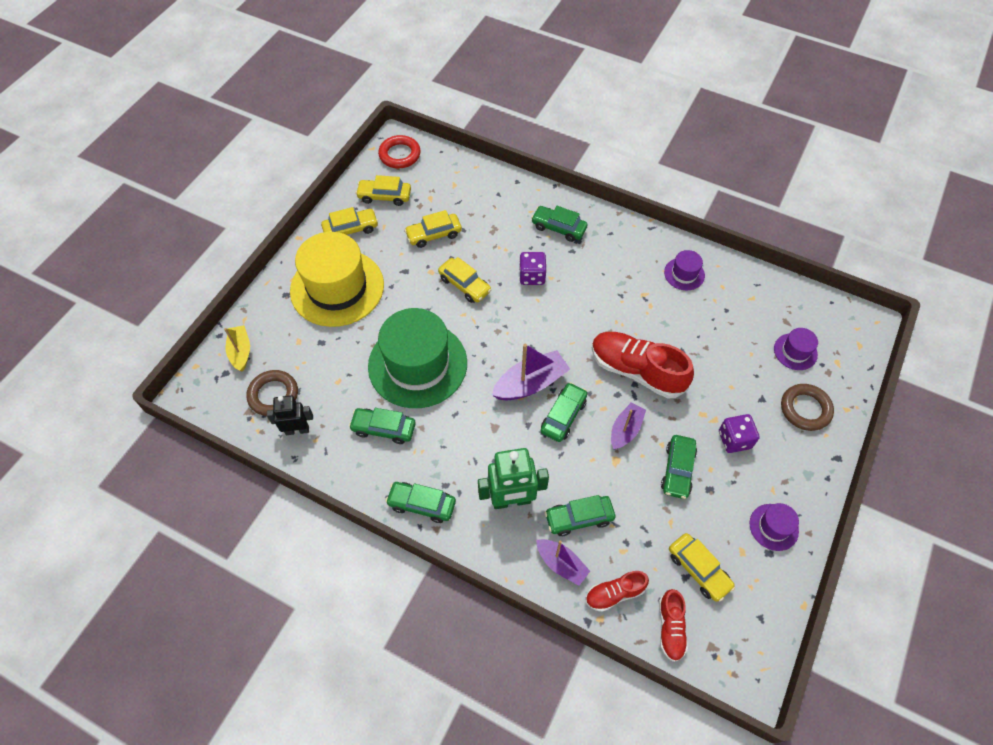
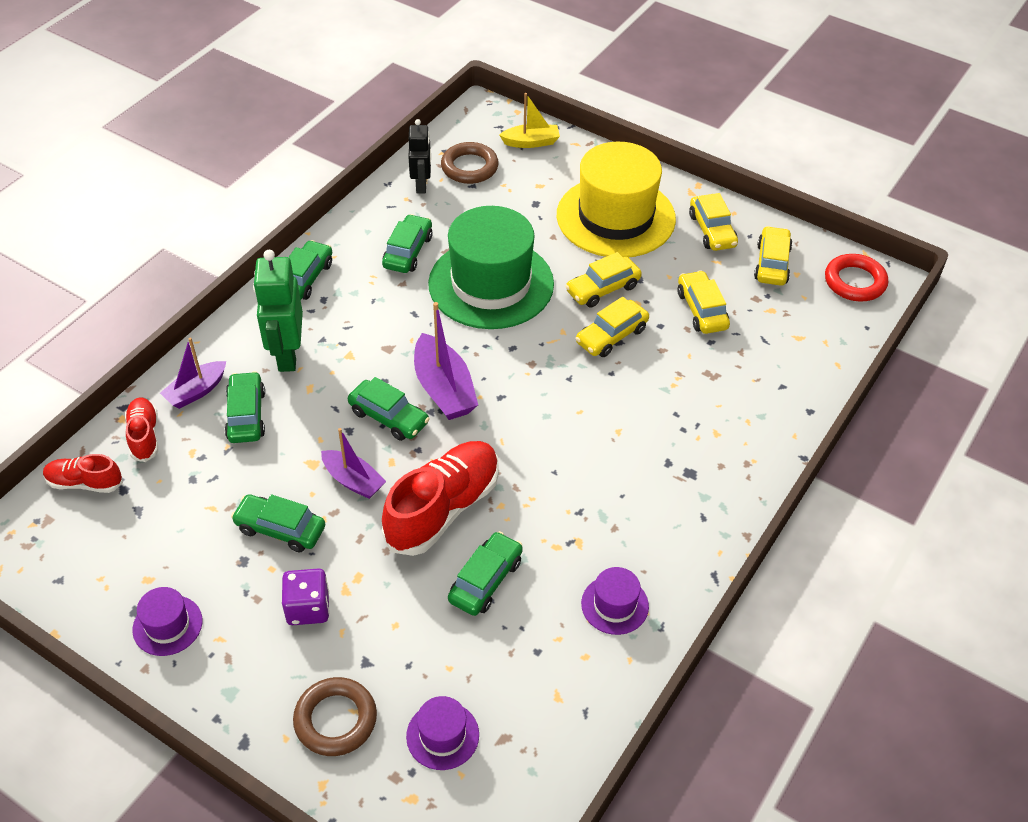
camera: 95 degrees right, 10 degrees down
purple dice [519,252,546,285] -> none
green car [531,206,588,242] -> green car moved to [448,531,523,616]
yellow car [669,533,735,602] -> yellow car moved to [565,252,642,307]

